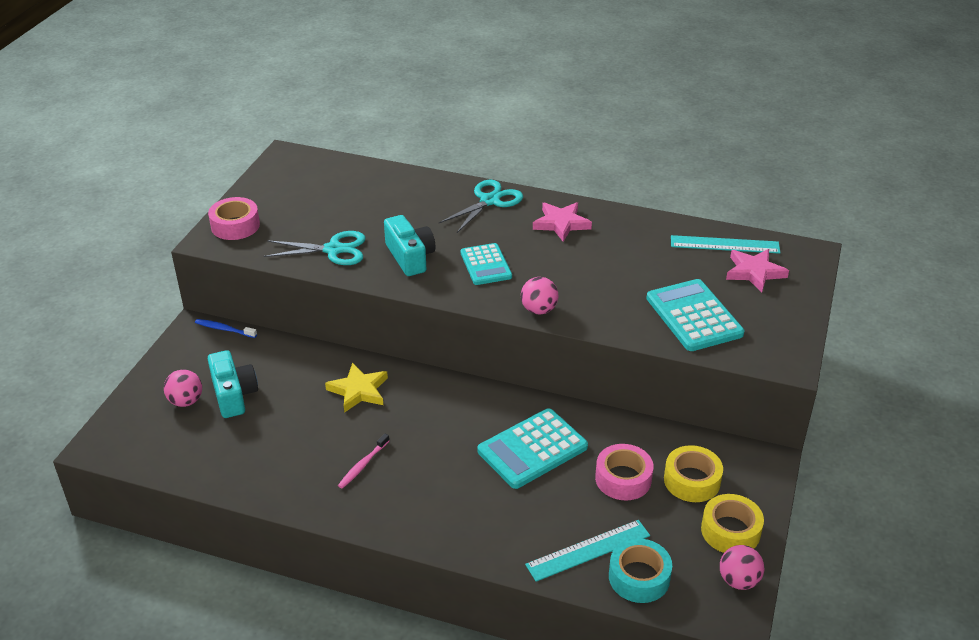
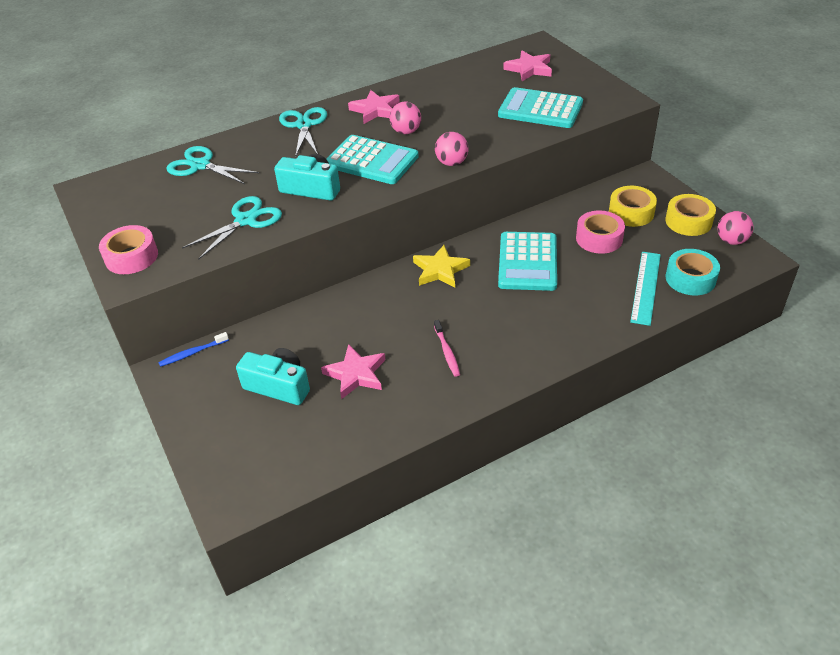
camera: 45 degrees left, 5 degrees up
pink ball [164,369,202,407] -> pink ball moved to [390,102,421,134]
yellow star [325,363,388,413] -> yellow star moved to [413,245,470,288]
turquoise calculator [461,243,512,285] -> turquoise calculator [326,135,419,184], size x1.52
turquoise ruler [671,235,780,254] -> none
none -> turquoise scissors [166,146,259,184]
none -> pink star [321,344,385,399]

